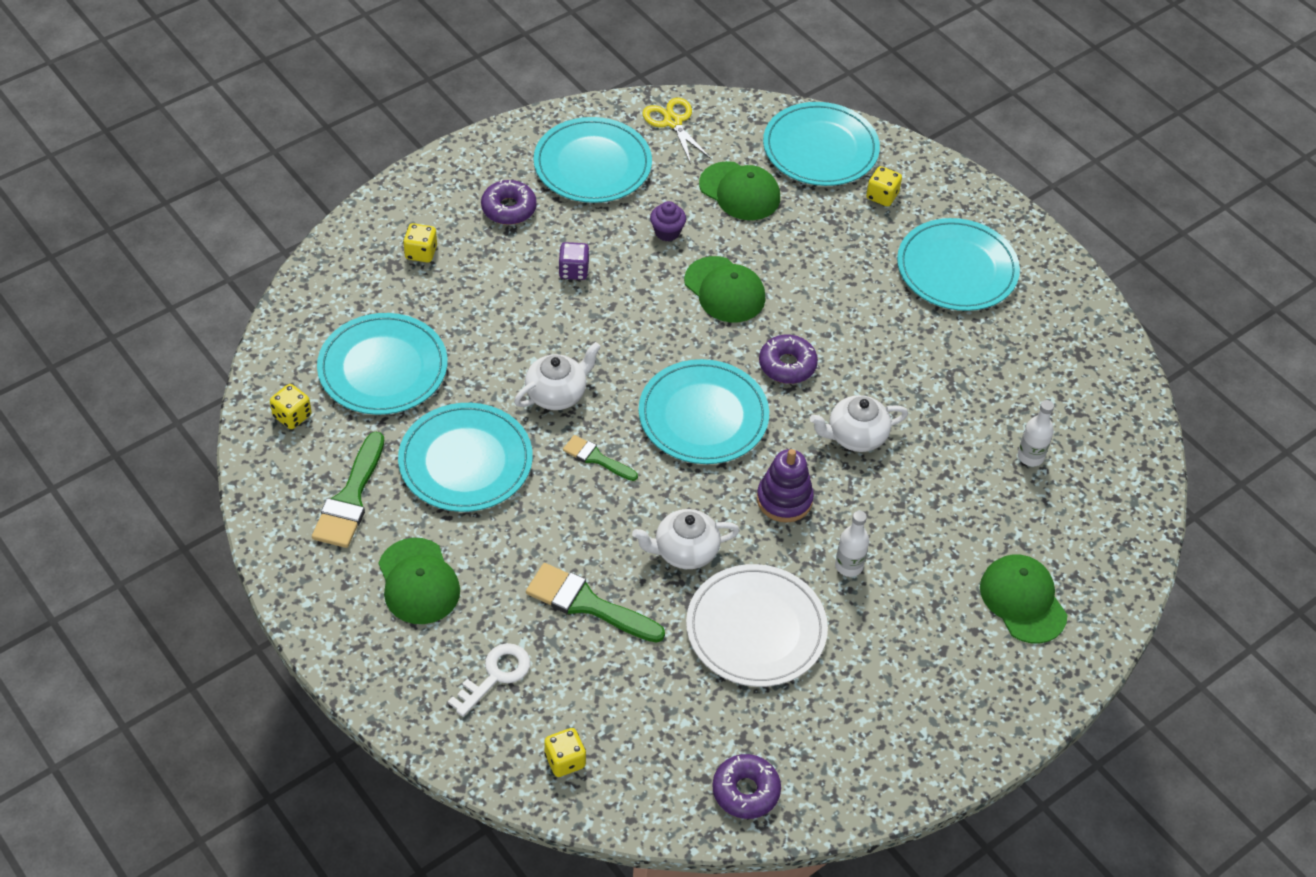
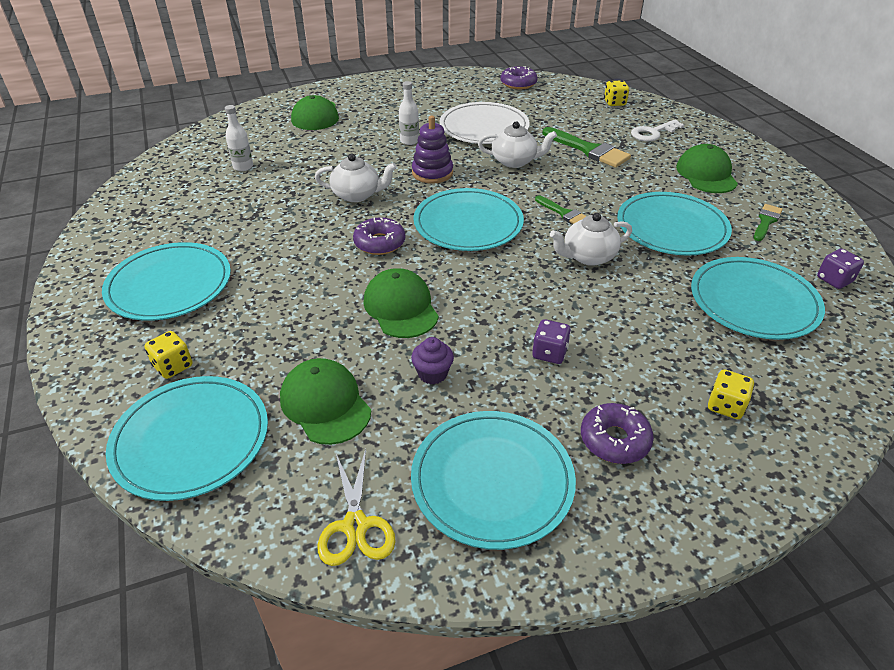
camera: 160 degrees left, 10 degrees down
yellow dice [270,384,312,429] -> purple dice [817,249,864,289]
green brush [312,432,384,548] -> green brush [754,204,783,241], size x0.59

